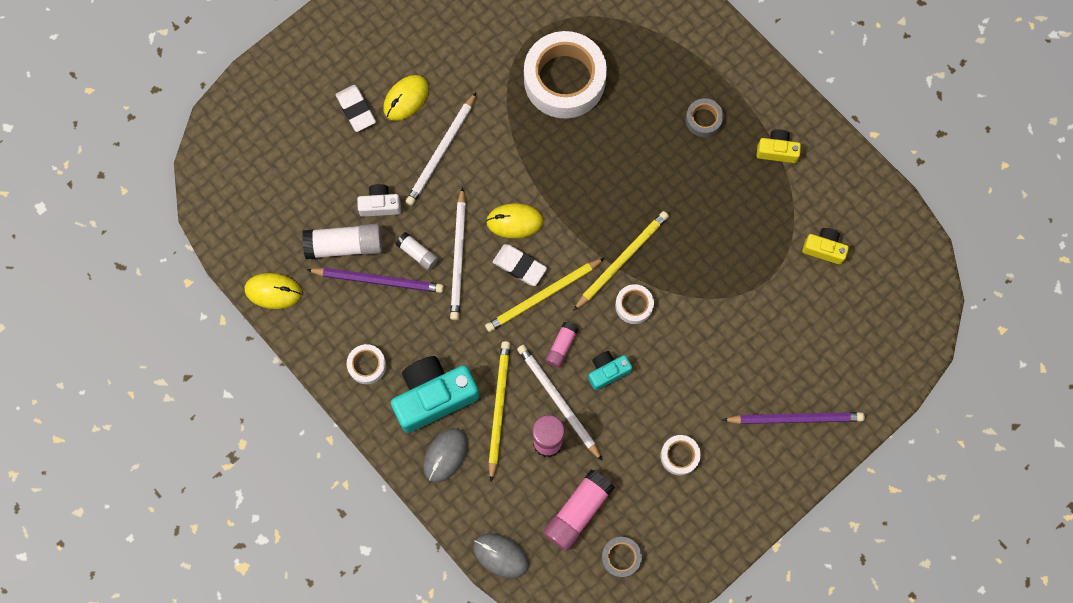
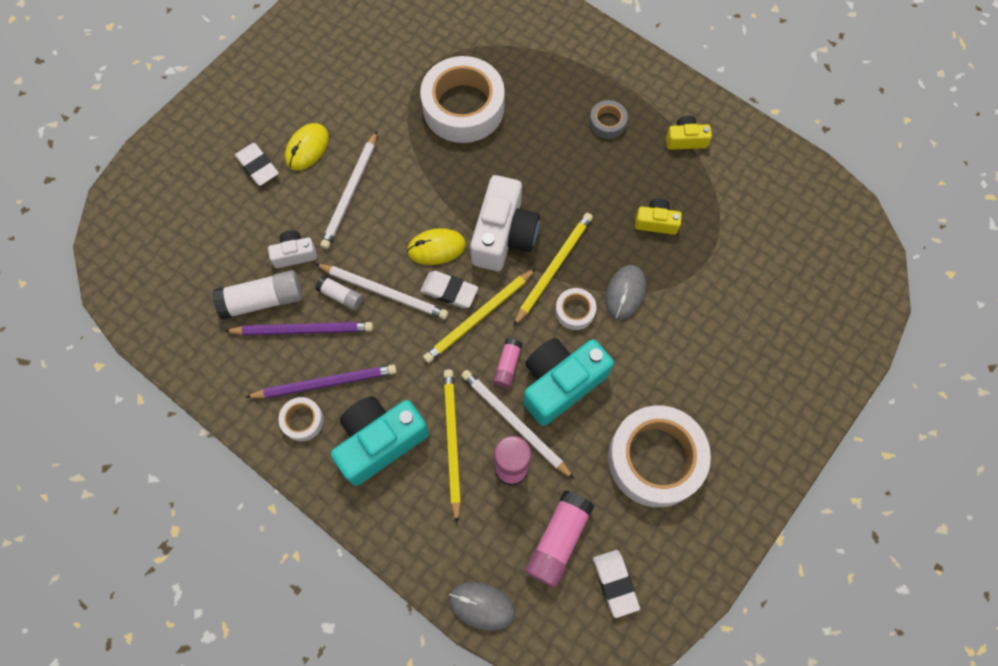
camera: 10 degrees left, 5 degrees down
yellow mouse [245,273,302,309] -> none
grey mouse [423,428,468,482] -> grey mouse moved to [605,265,646,320]
white pencil [450,187,466,320] -> white pencil turned 60 degrees counterclockwise [315,264,448,319]
turquoise camera [588,351,632,390] -> turquoise camera [523,338,614,426], size x1.95
grey tape [601,537,642,578] -> white eraser [593,550,640,618]
white tape [660,435,701,475] -> white tape [608,405,711,507], size x2.25
purple pencil [722,412,865,424] -> purple pencil moved to [245,364,397,398]
yellow camera [802,228,849,265] -> yellow camera moved to [635,198,682,235]
none -> white camera [470,175,540,271]

